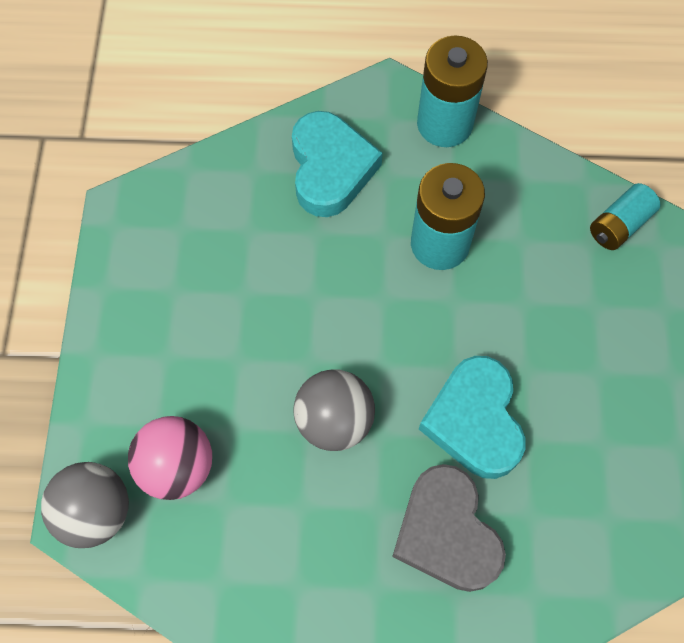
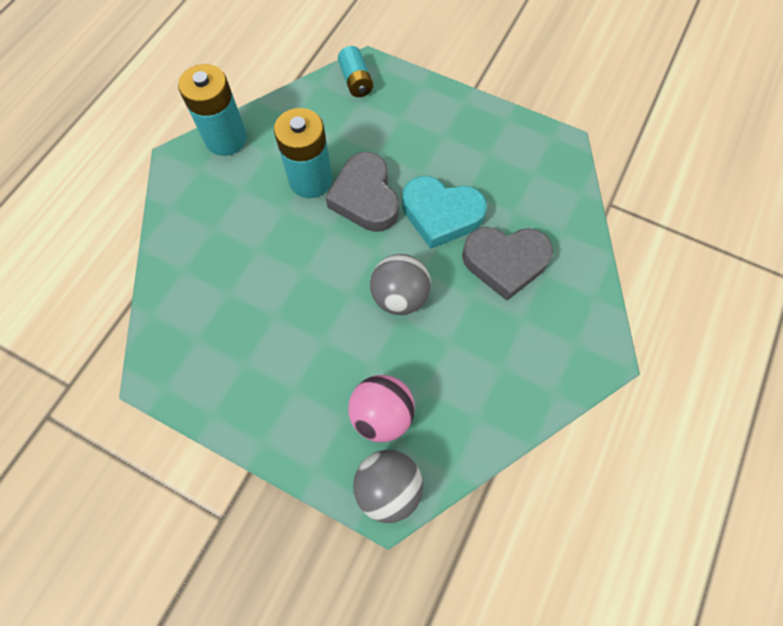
camera: 65 degrees left, 0 degrees up
turquoise heart [292,111,383,217] -> none
none -> grey heart [325,152,399,232]

